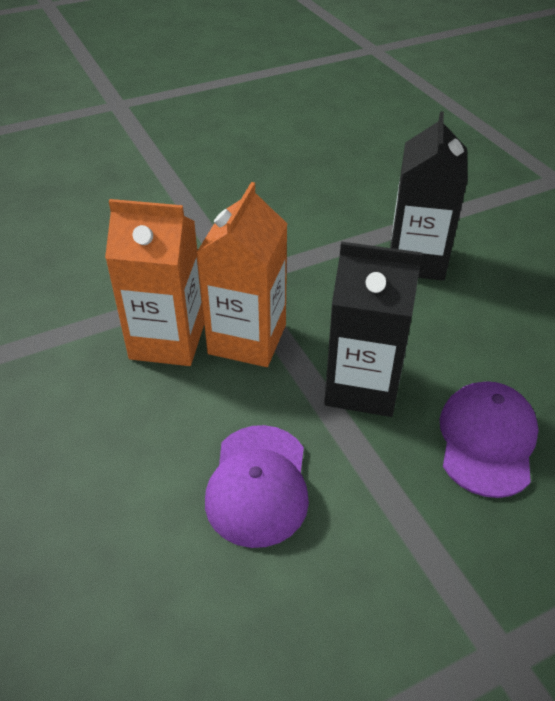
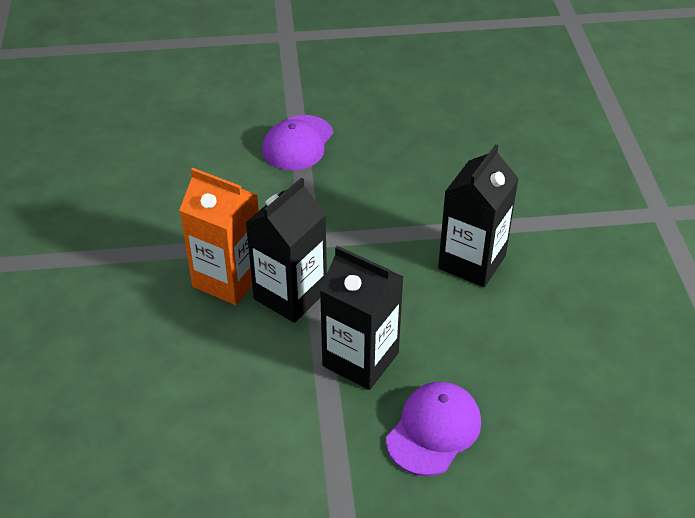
camera: 20 degrees right, 0 degrees up
orange carton [196,182,288,367] -> black carton [245,177,327,323]
purple cap [205,425,309,548] -> purple cap moved to [262,115,333,170]

